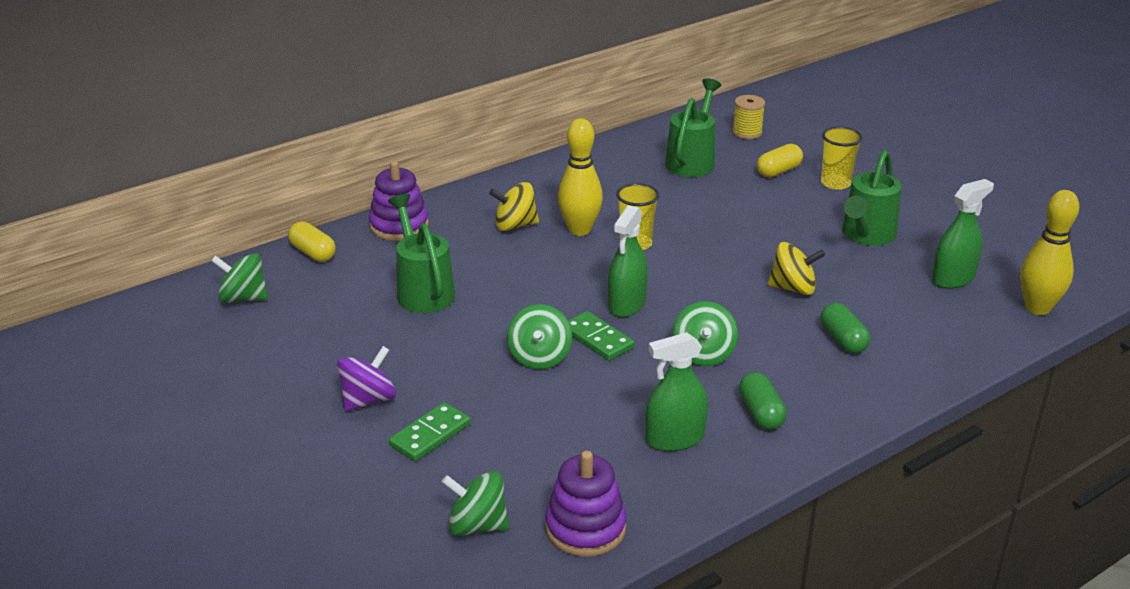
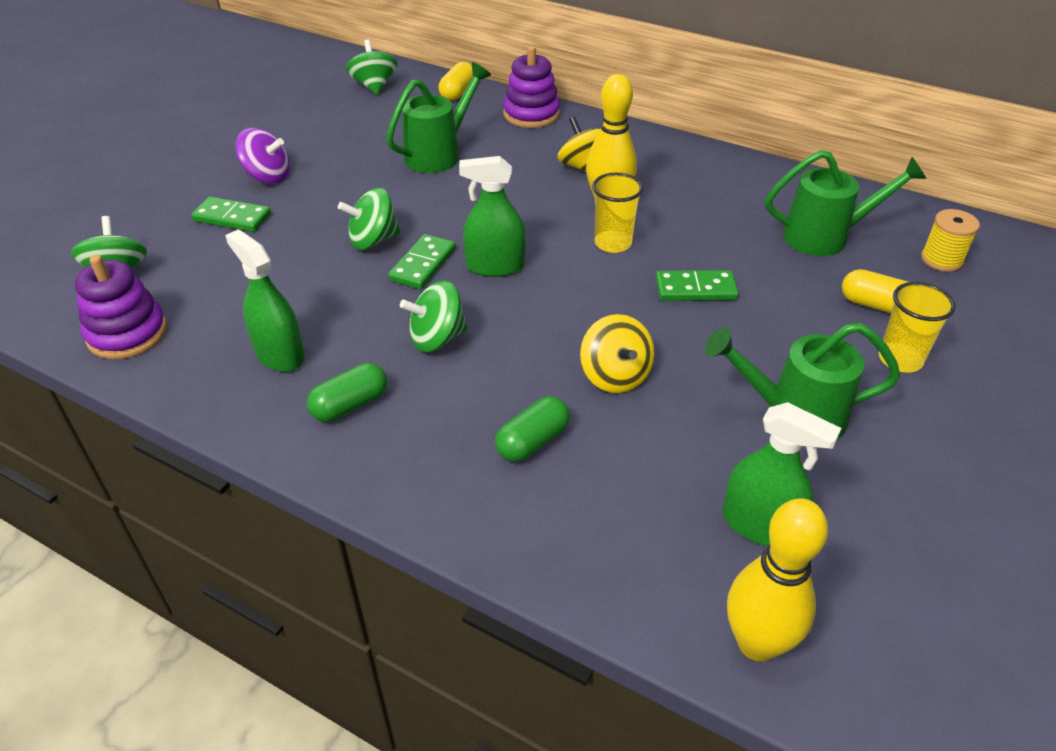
camera: 65 degrees right, 10 degrees up
none -> green domino [656,270,739,301]

